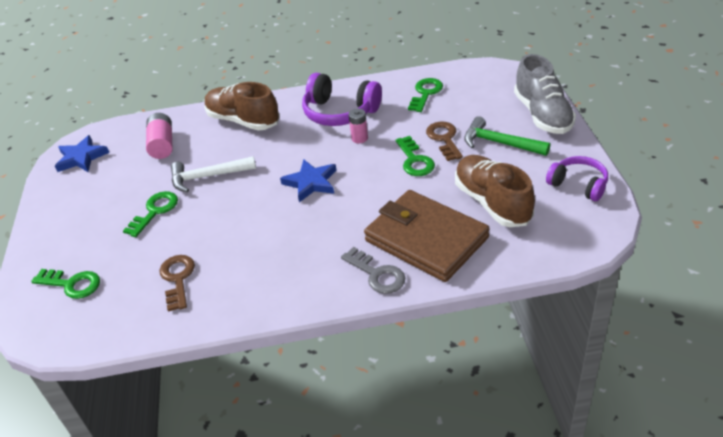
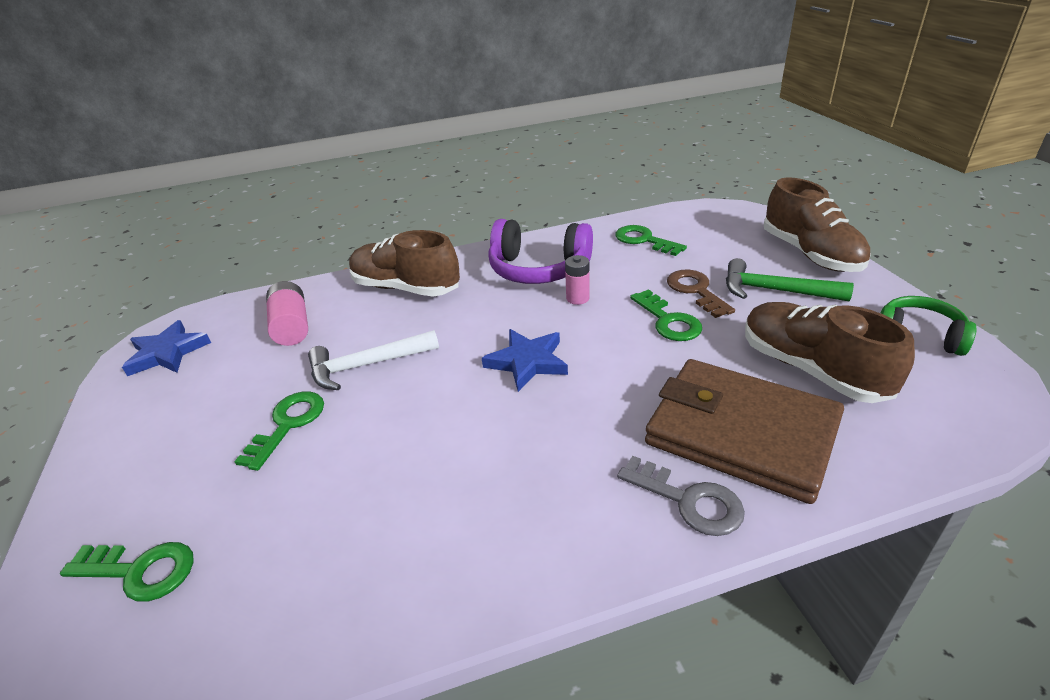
camera: 10 degrees left, 5 degrees down
brown key [159,255,195,312] -> none
green key [408,78,443,112] -> green key turned 60 degrees counterclockwise [615,225,687,256]
grey shoe [514,54,576,134] -> brown shoe [764,177,871,272]
purple headphones [546,156,608,201] -> green headphones [881,296,977,356]

